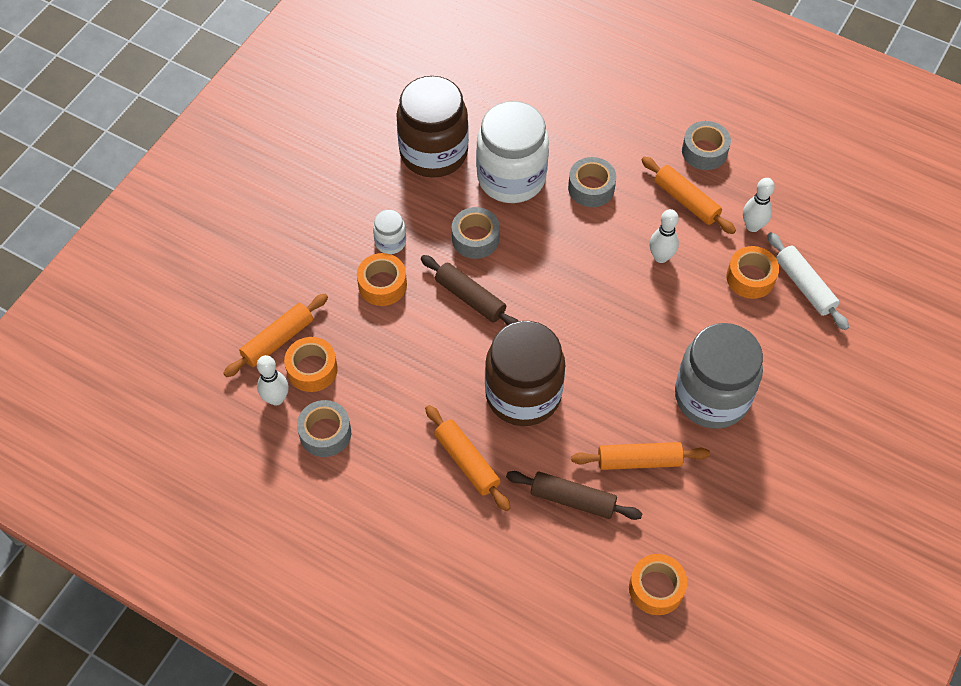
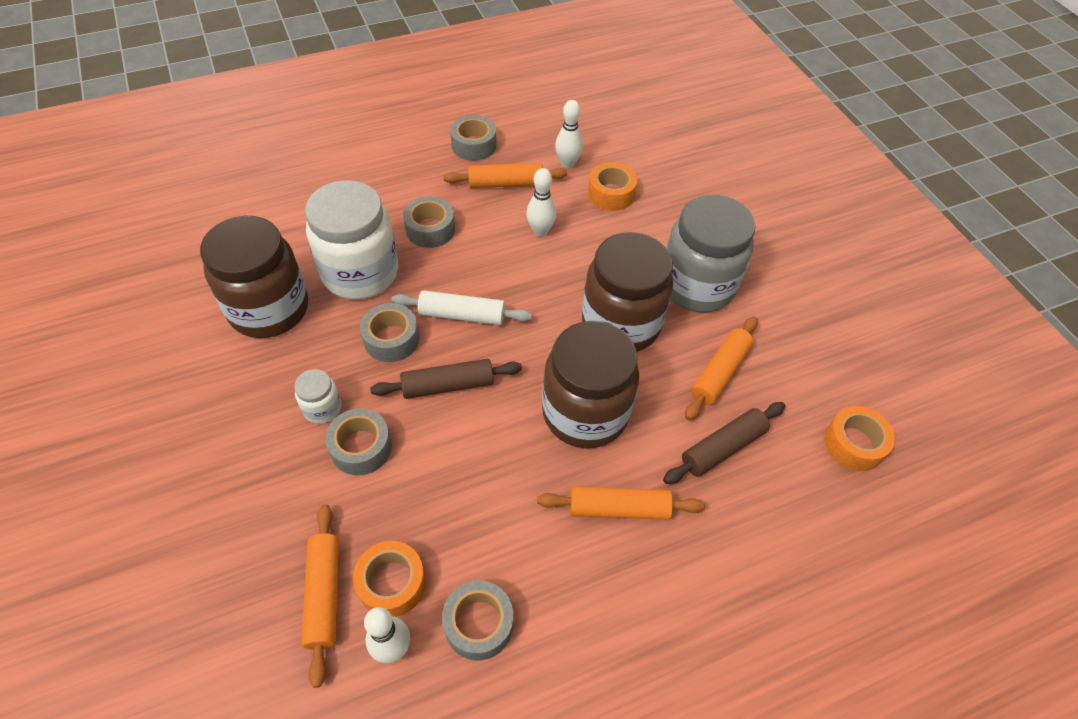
camera: 55 degrees left, 5 degrees down
orange tape [357,253,407,306] -> grey tape [325,408,392,475]
white rolling pin [767,232,849,330] -> white rolling pin moved to [391,290,532,325]
none -> brown jar [582,232,673,352]

